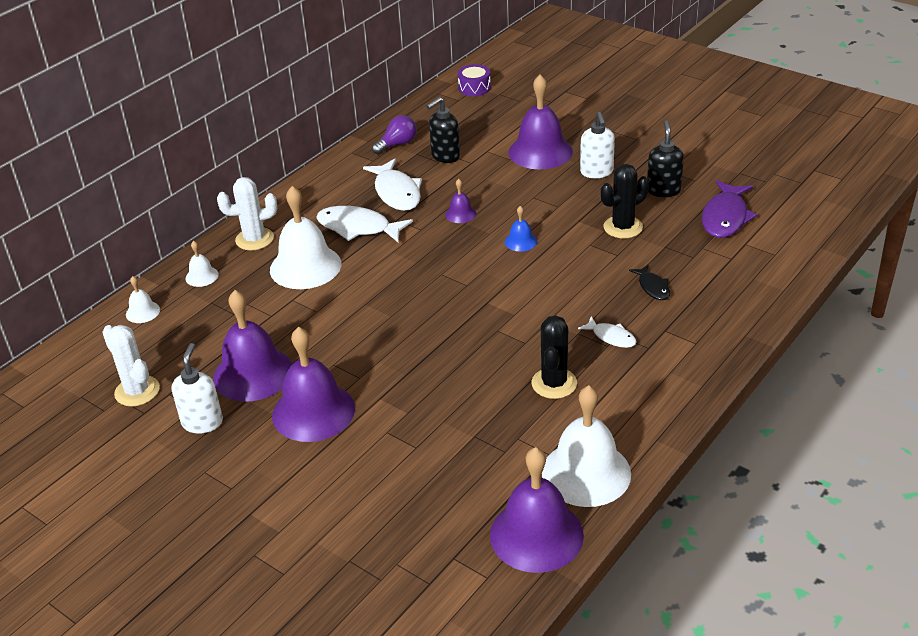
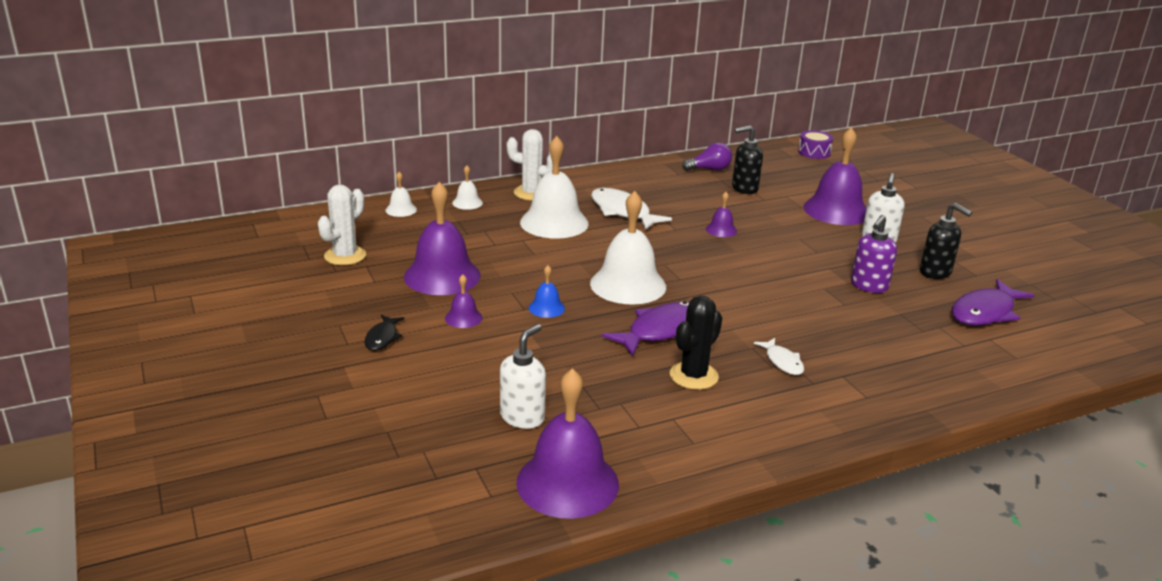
camera: 25 degrees right, 10 degrees down
white cactus [102,325,160,406] -> white cactus turned 45 degrees clockwise [318,185,366,265]
white soap dispenser [172,343,223,434] -> white soap dispenser moved to [500,324,546,429]
purple bell [272,327,355,442] -> purple bell [445,274,482,328], size x0.46
white fish [363,159,422,211] -> none
blue bell [505,206,537,252] -> blue bell moved to [529,265,565,318]
white bell [542,385,631,507] -> white bell moved to [590,191,666,305]
black cactus [601,164,649,238] -> purple soap dispenser [851,215,897,293]
black fish [629,264,670,300] -> black fish moved to [364,315,404,351]
black soap dispenser [647,120,684,197] -> black soap dispenser turned 105 degrees clockwise [920,203,972,279]
none -> purple fish [602,301,689,356]

